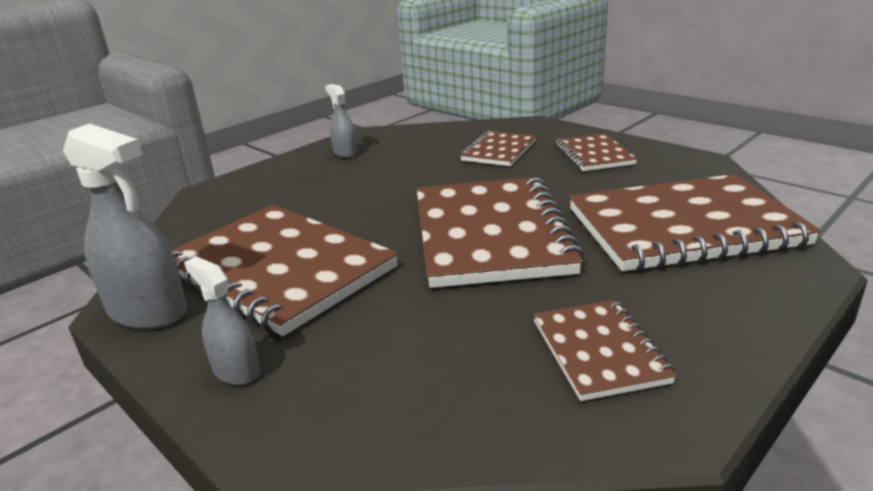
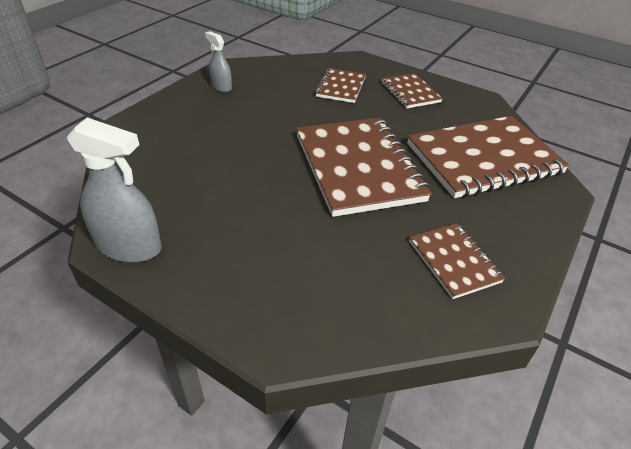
camera: 15 degrees left, 15 degrees up
brown notebook [171,204,398,336] -> none
grey spray bottle [184,256,260,385] -> none

